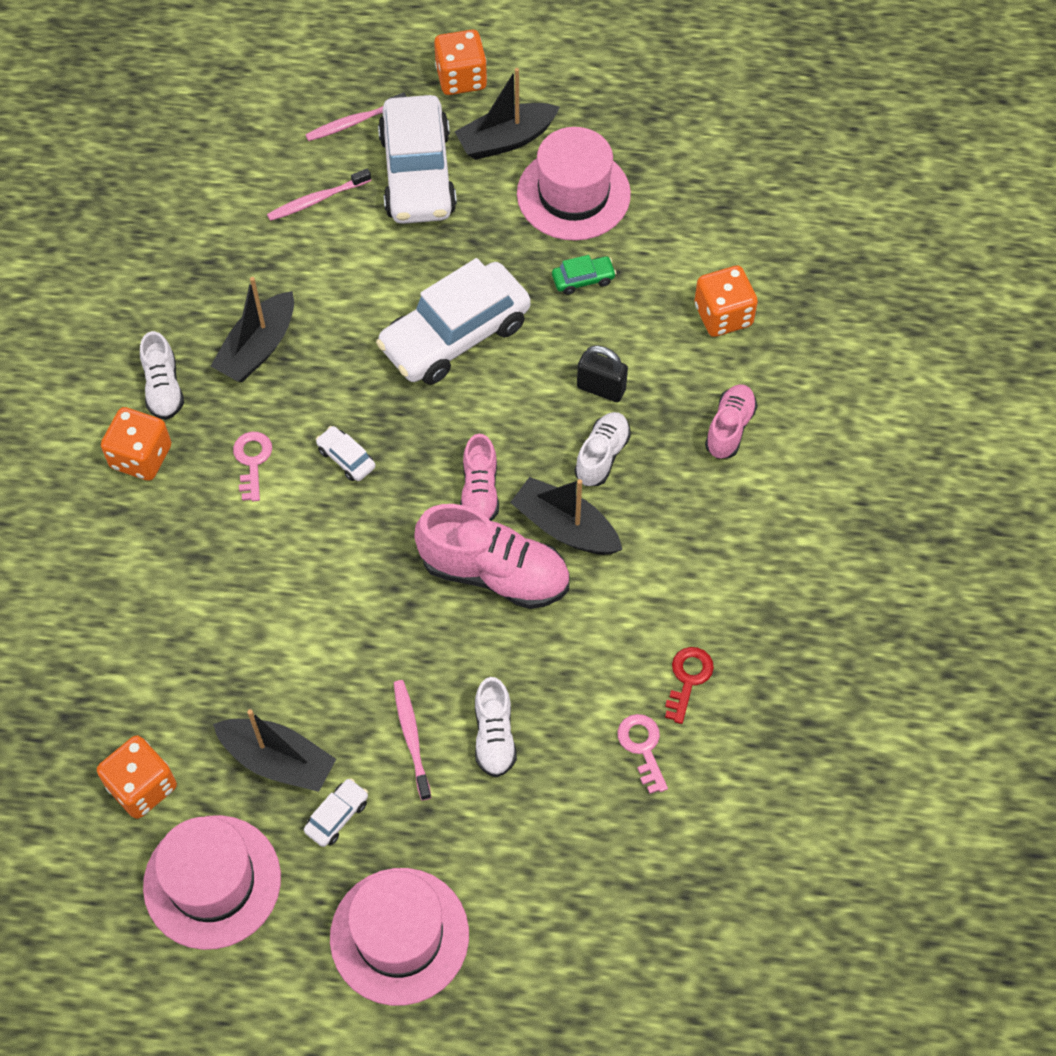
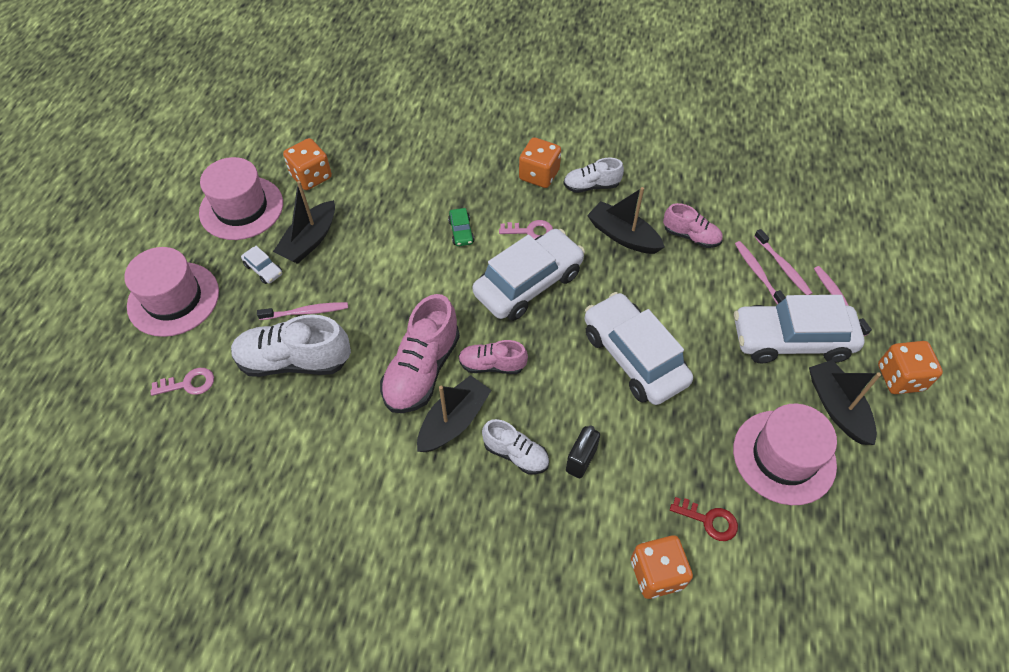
camera: 95 degrees right, 5 degrees down
white car [316,426,375,481] -> white car [472,229,585,321], size x2.45
white shoe [475,677,517,777] -> white shoe [231,314,351,377], size x1.73
green car [552,255,616,295] -> green car moved to [448,208,474,246]
pink key [617,714,668,794] -> pink key moved to [150,368,214,396]
red key [665,647,714,724] -> red key moved to [670,497,738,541]
pink shoe [705,384,757,459] -> pink shoe moved to [663,203,723,248]
none -> pink toothbrush [754,229,812,295]

